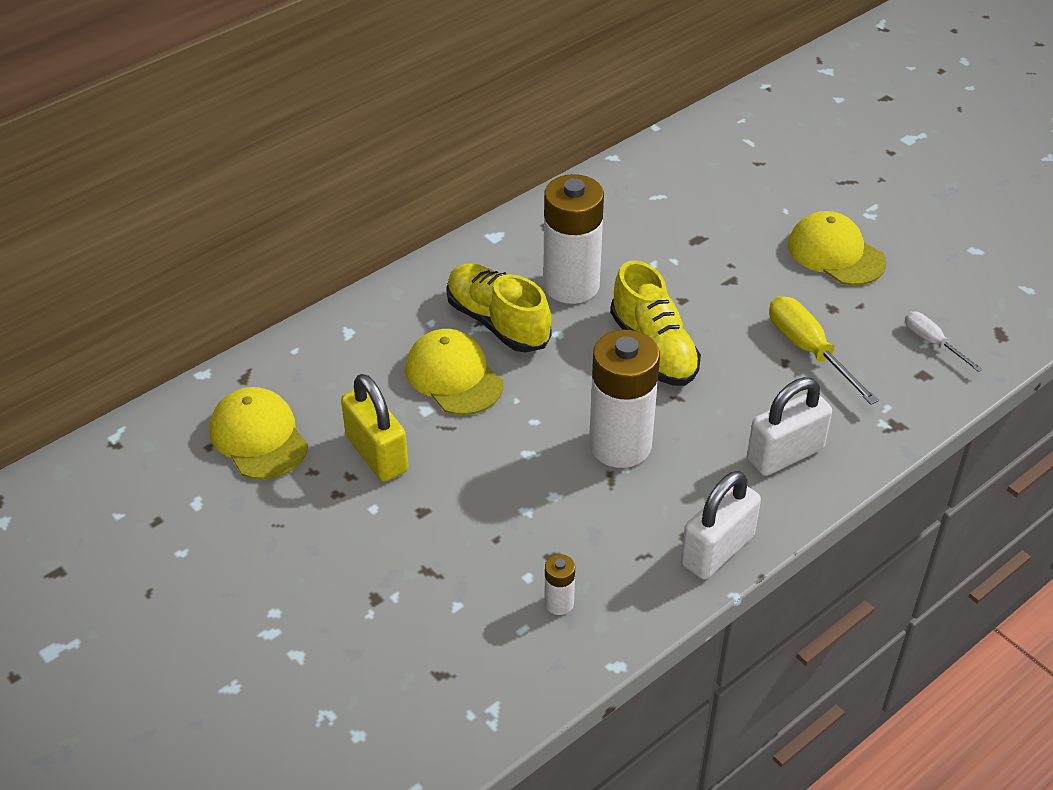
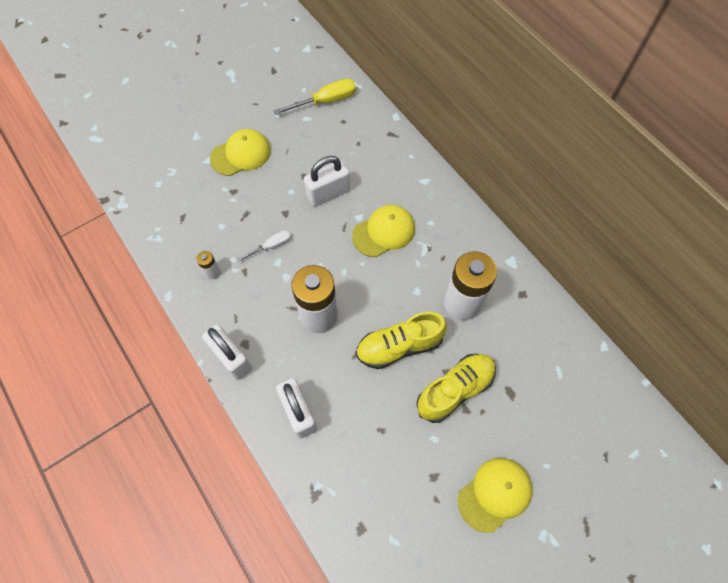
camera: 95 degrees right, 20 degrees up
yellow cap [210,387,308,480] -> yellow cap moved to [210,129,271,176]
yellow padlock [341,374,409,482] -> white padlock [304,156,350,206]
yellow shoe [446,263,552,352] -> yellow shoe moved to [416,354,496,423]
yellow screwdriver [769,296,879,405] -> yellow screwdriver moved to [274,79,356,115]
white screwdriver [905,312,983,372] -> white screwdriver moved to [237,230,291,262]

